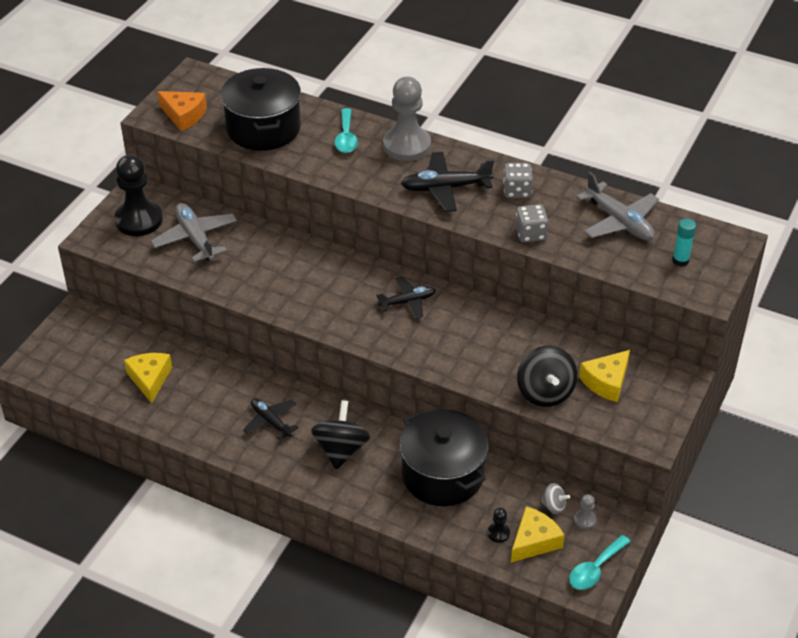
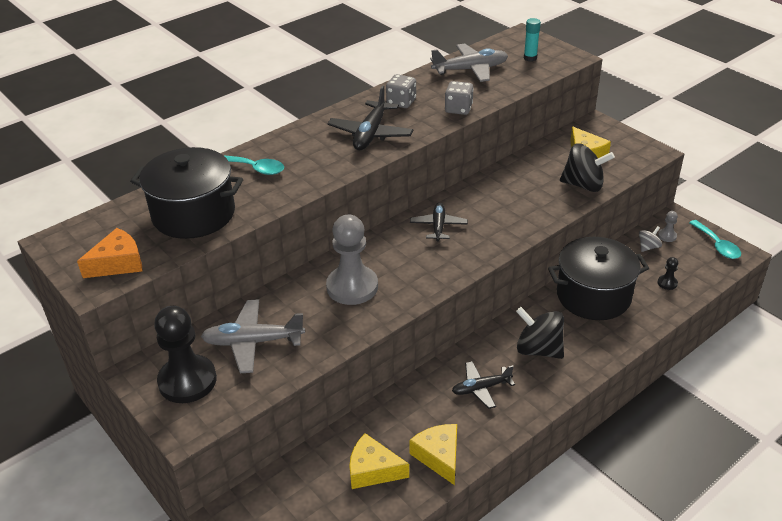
camera: 65 degrees left, 5 degrees down
grey pawn [383,77,431,161] -> grey pawn moved to [326,215,378,305]
yellow cheese [511,506,565,562] -> yellow cheese moved to [409,424,457,485]

